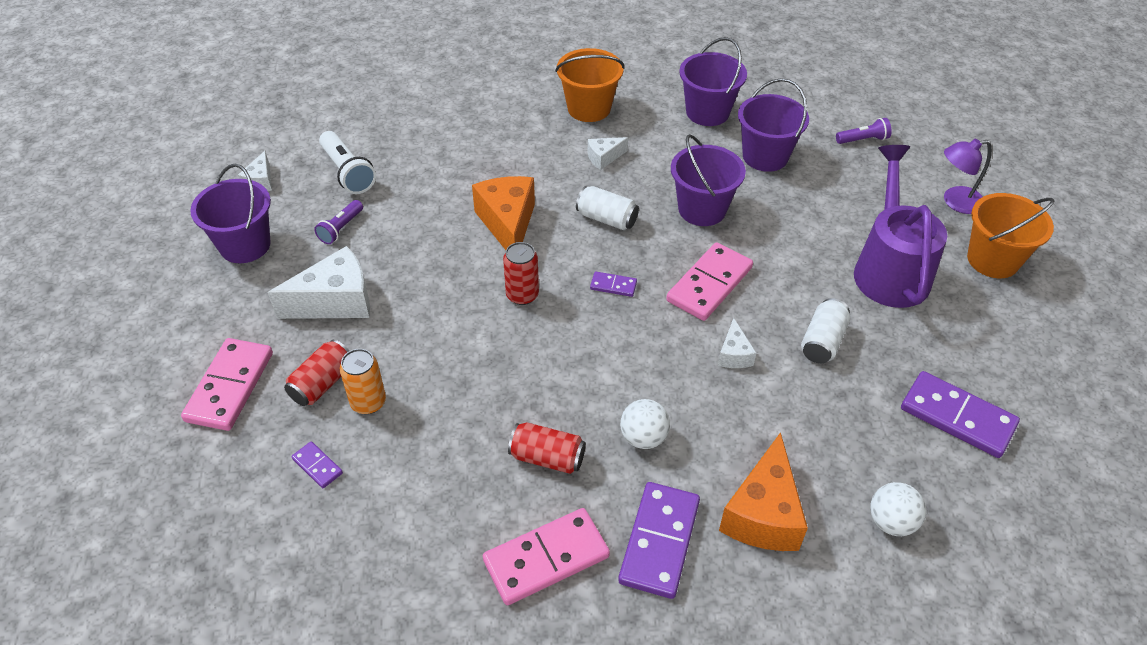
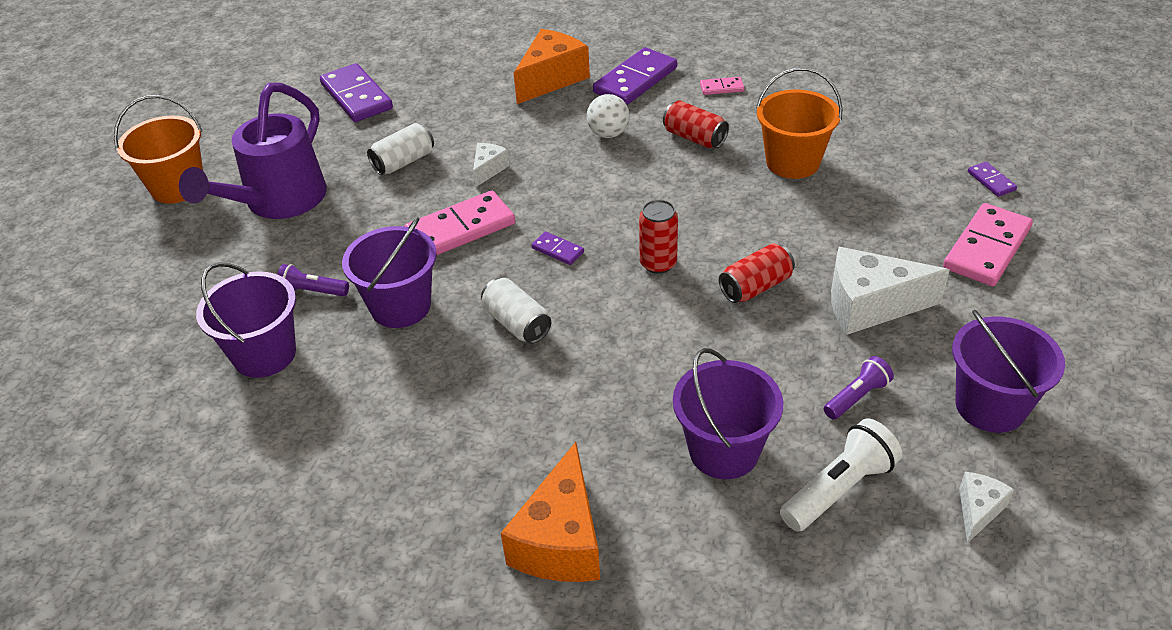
camera: 155 degrees left, 5 degrees down
red can [284,340,349,406] -> red can moved to [719,243,795,303]
purple domino [292,441,343,488] -> purple domino moved to [968,162,1017,197]
white flashlight [319,131,376,194] -> white flashlight turned 60 degrees clockwise [780,418,902,532]
orange can [340,349,386,414] -> none
orange cheese [472,176,535,250] -> orange cheese moved to [501,442,600,582]
pink domino [483,508,610,605] -> pink domino [700,77,744,95], size x0.47
orange bucket [555,48,625,122] -> orange bucket moved to [756,68,843,179]
white cheese [588,137,628,170] -> none
purple bucket [679,37,747,126] -> purple bucket moved to [673,348,783,479]
purple flashlight [836,118,892,144] -> purple flashlight moved to [277,264,349,296]
white ball [870,482,926,536] -> none
purple lamp [944,139,992,214] -> none

